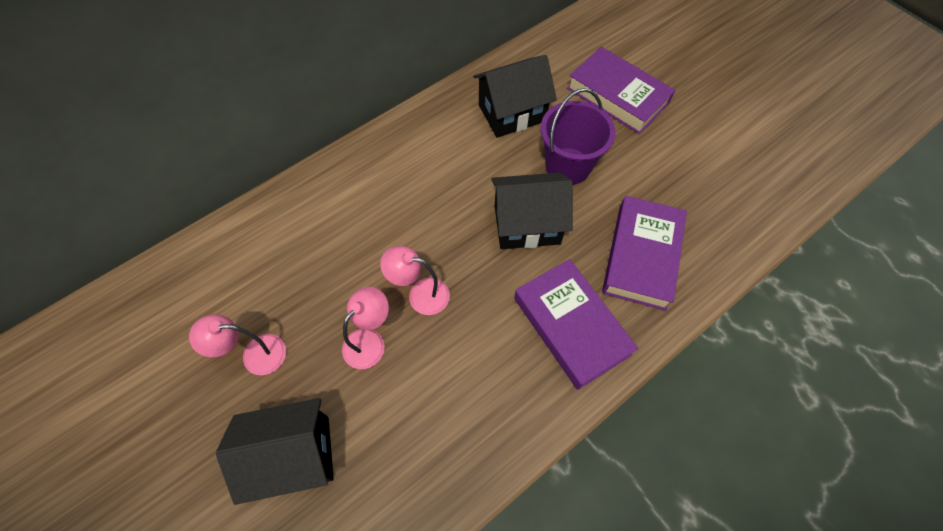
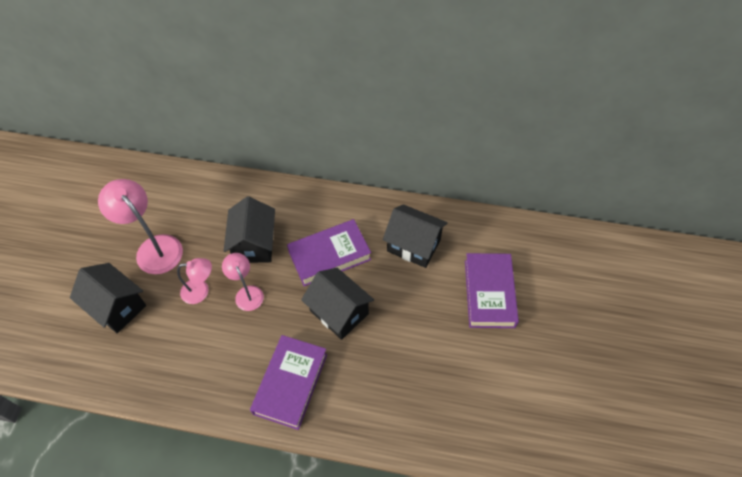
camera: 50 degrees right, 5 degrees down
pink lamp [189,314,286,375] -> pink lamp [98,179,183,274], size x1.69
purple bucket [540,88,615,185] -> none
purple book [602,196,687,311] -> purple book moved to [287,219,371,286]
none -> black house [224,196,275,263]

